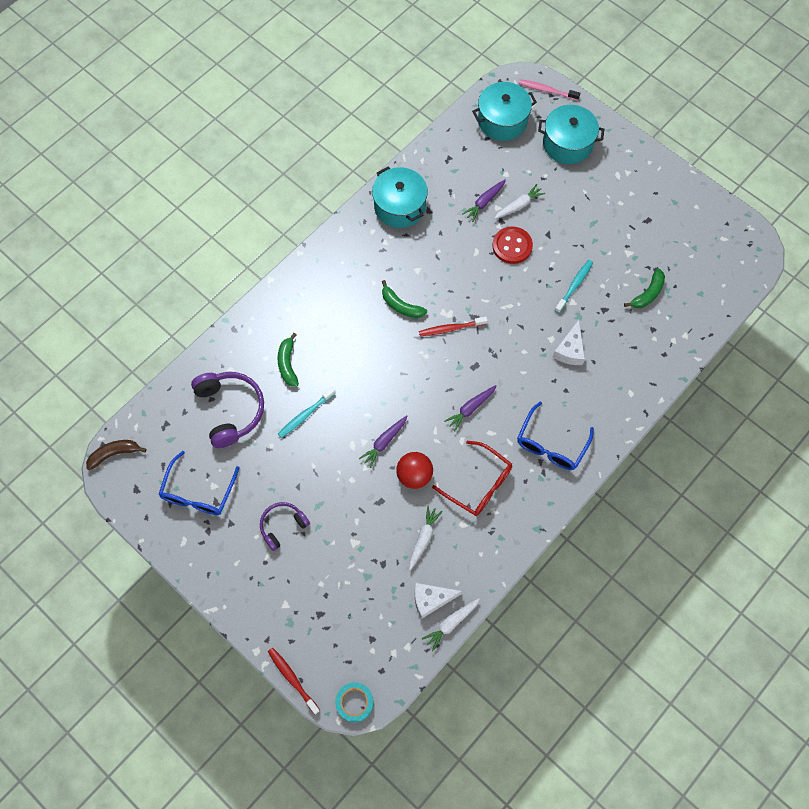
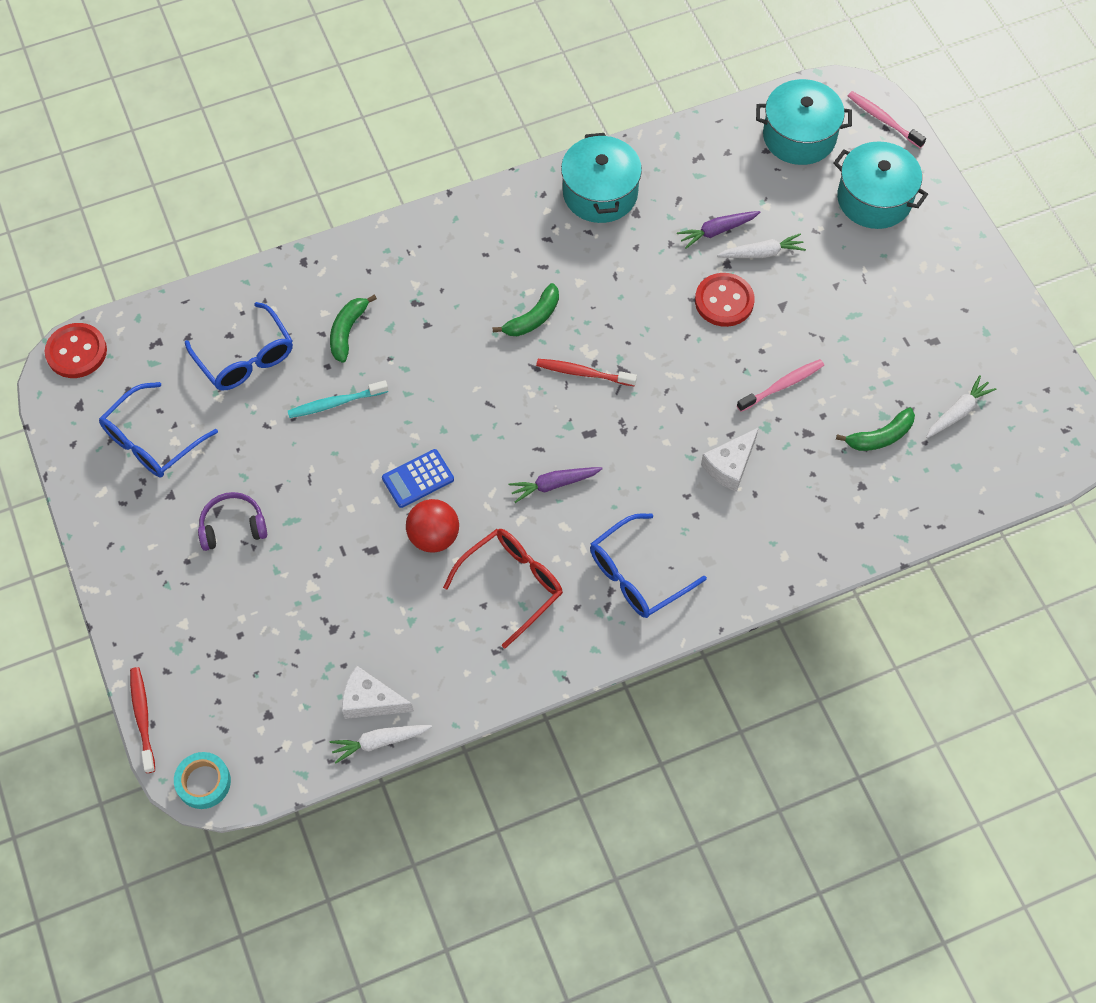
camera: 25 degrees right, 5 degrees down
brown banana [86,440,146,470] -> red button [45,323,107,378]
purple headphones [191,372,264,448] -> blue glasses [185,302,293,391]
purple carrot [359,415,408,468] -> blue calculator [382,449,454,508]
green banana [382,280,427,318] -> green banana turned 105 degrees counterclockwise [493,283,559,336]
white carrot [409,506,443,571] -> white carrot moved to [926,375,996,438]
red glasses [432,441,512,516] -> red glasses turned 105 degrees counterclockwise [443,529,563,648]
turquoise toothbrush [555,260,593,313] -> pink toothbrush [737,359,824,412]

